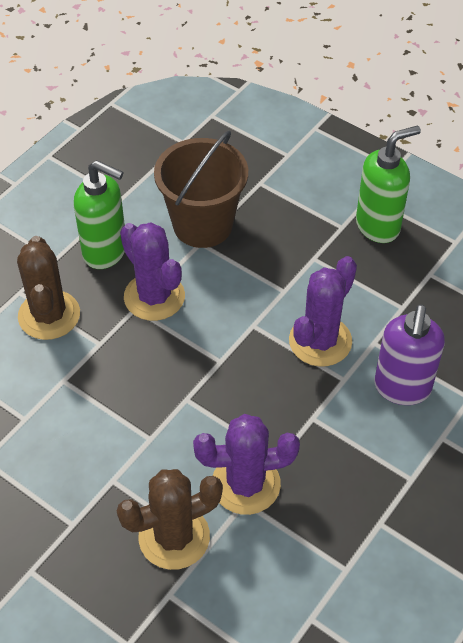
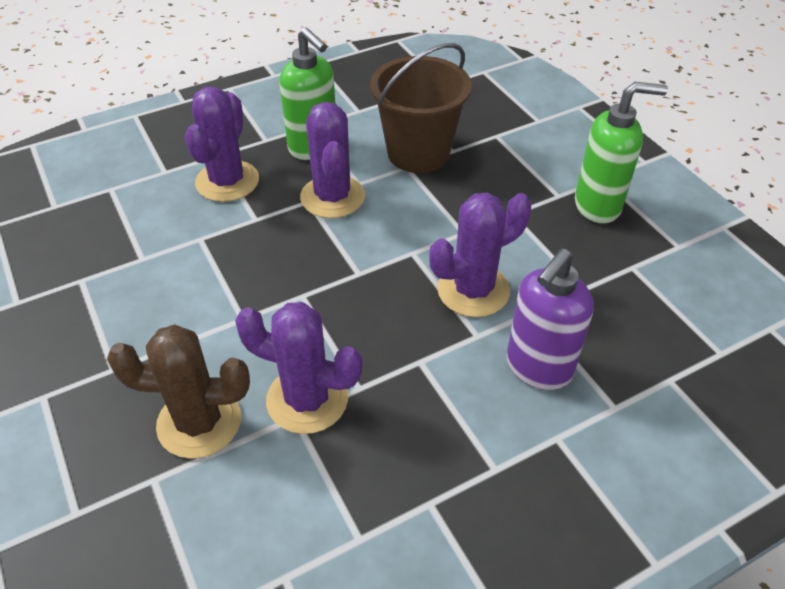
camera: 25 degrees right, 5 degrees down
brown cactus [17,236,80,340] -> purple cactus [185,87,259,202]

